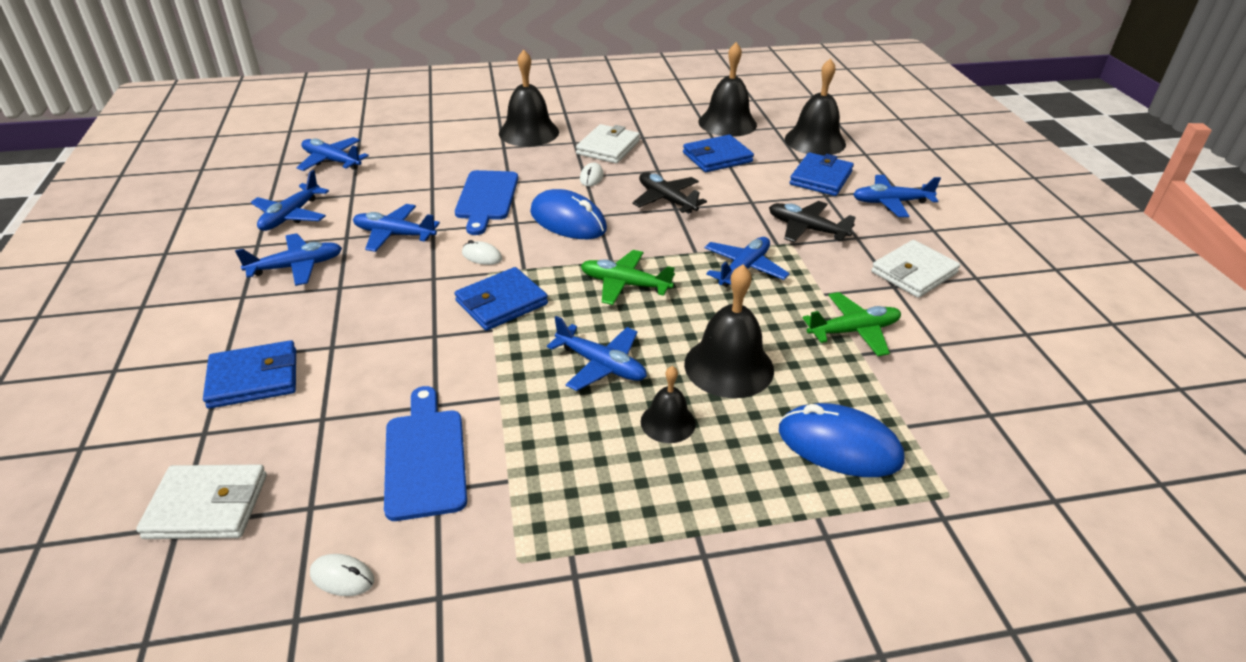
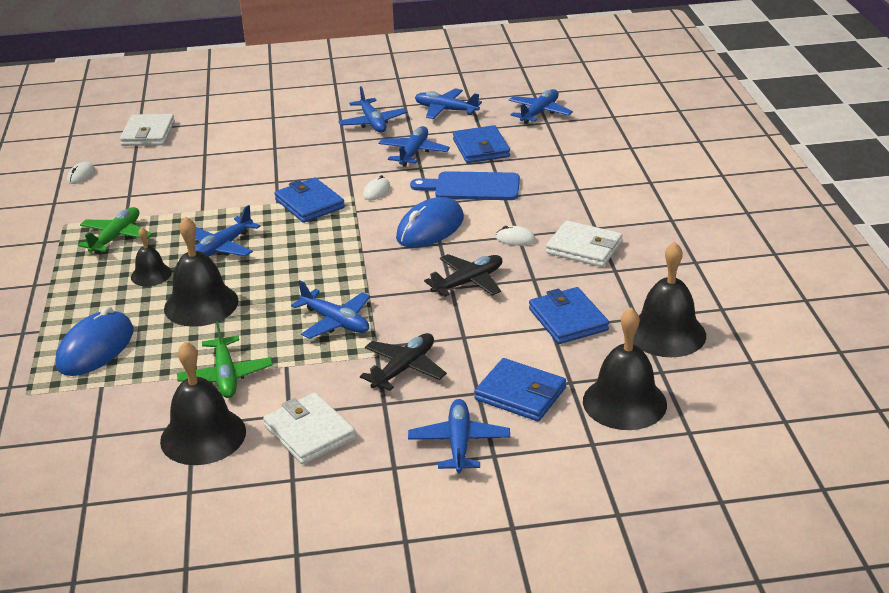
camera: 95 degrees right, 5 degrees down
blue wallet [203,340,296,409] -> blue wallet moved to [453,125,510,163]
blue cutting board [384,386,467,521] -> none
black bell [499,50,559,147] -> black bell moved to [160,341,246,465]
green plane [581,250,675,305] -> green plane moved to [78,207,152,254]

